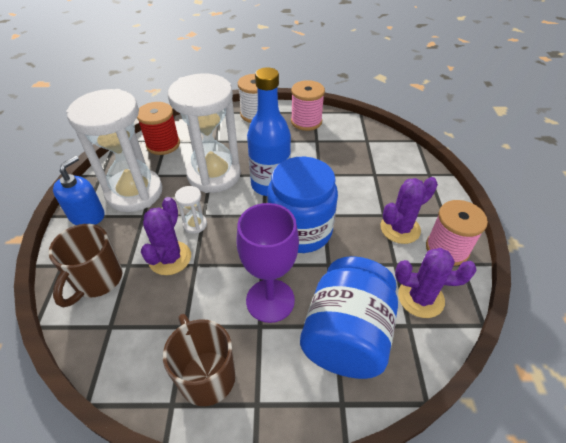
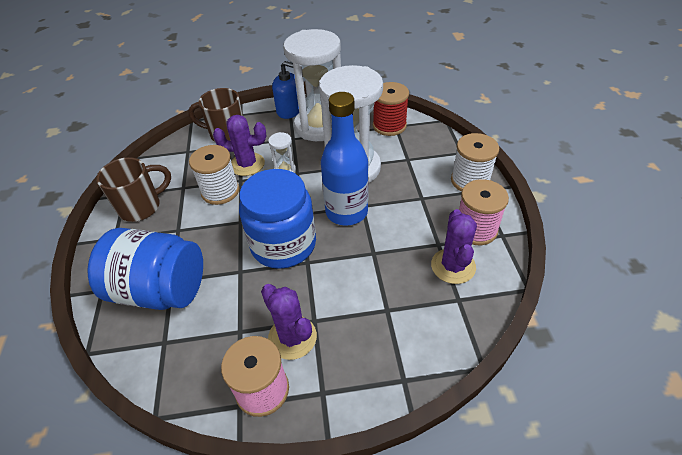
camera: 85 degrees right, 0 degrees up
purple goblet [237,203,299,323] -> none
purple cactus [395,248,477,318] -> purple cactus moved to [431,209,477,284]
none -> white spool [189,145,239,205]

